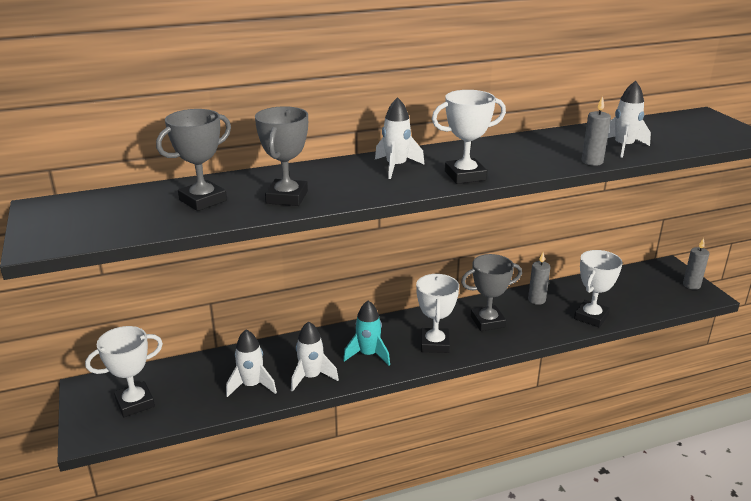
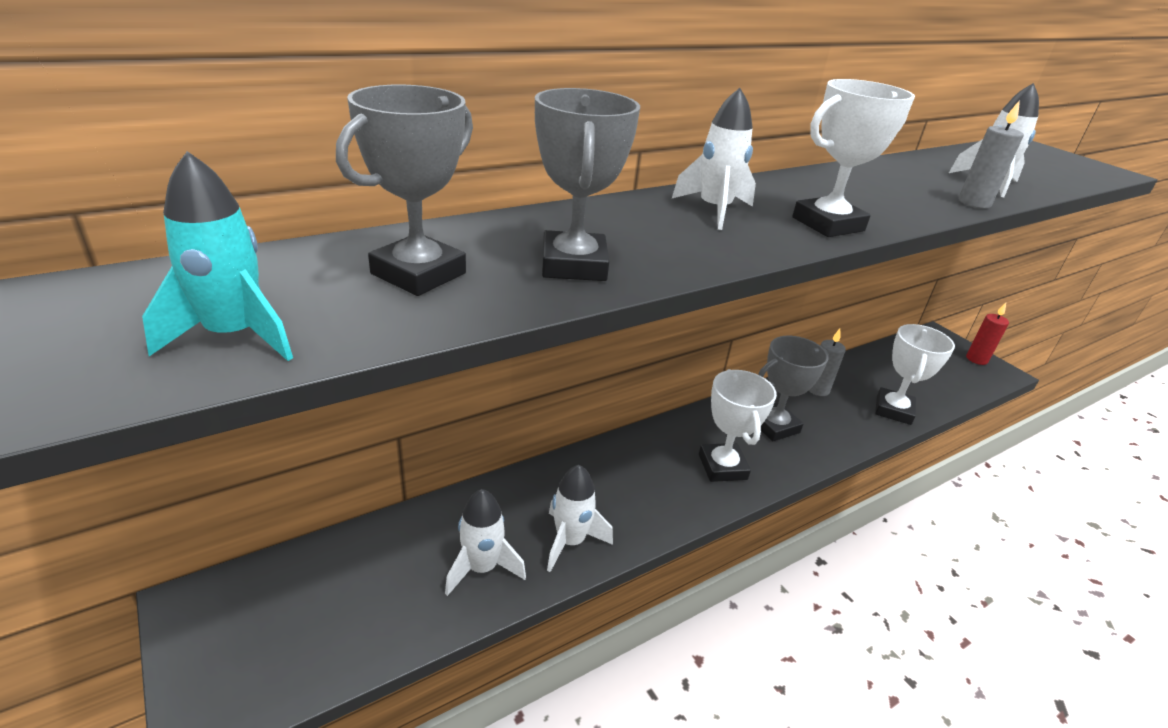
camera: 15 degrees left, 5 degrees up
white trophy [85,326,163,417] -> none
turquoise rocket [343,300,390,366] -> turquoise rocket moved to [142,151,293,361]
grey candle [683,238,709,290] -> red candle [966,303,1009,365]

